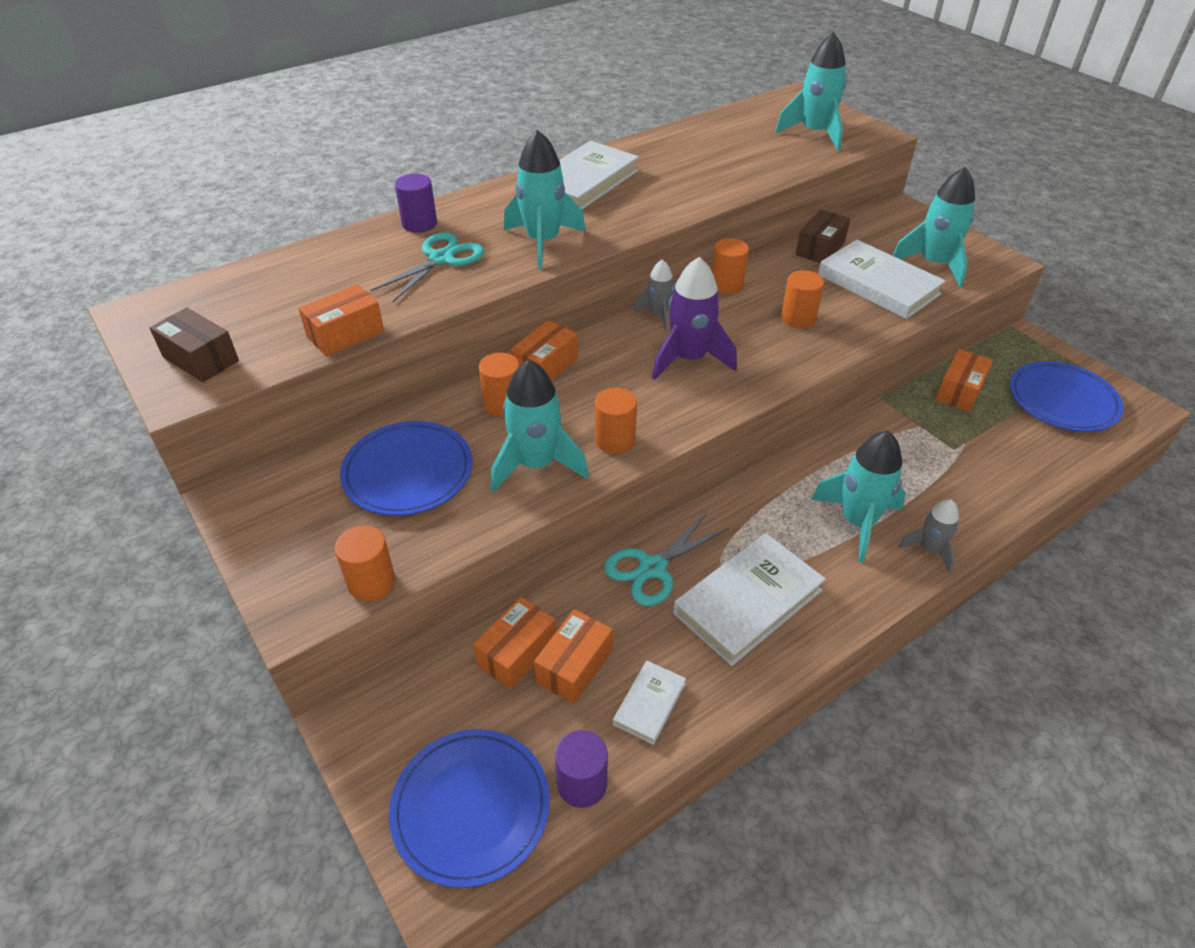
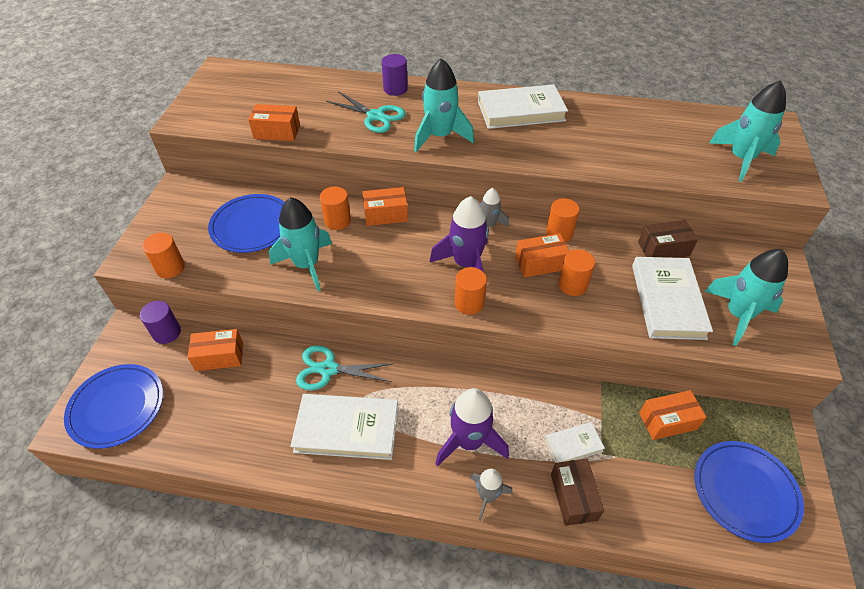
camera: 45 degrees right, 5 degrees up
brown box [150,307,239,382] -> brown box moved to [551,459,605,526]
turquoise scissors [371,232,484,302] -> turquoise scissors turned 45 degrees clockwise [326,91,406,133]
orange box [534,609,613,704] -> orange box moved to [515,233,570,278]
purple cylinder [555,730,608,808] -> purple cylinder moved to [140,301,181,344]
orange cylinder [595,387,637,454] -> orange cylinder moved to [455,267,487,315]
white book [613,661,686,745] -> white book moved to [545,422,605,463]
turquoise rocket [811,431,906,563] -> purple rocket [435,388,509,467]

